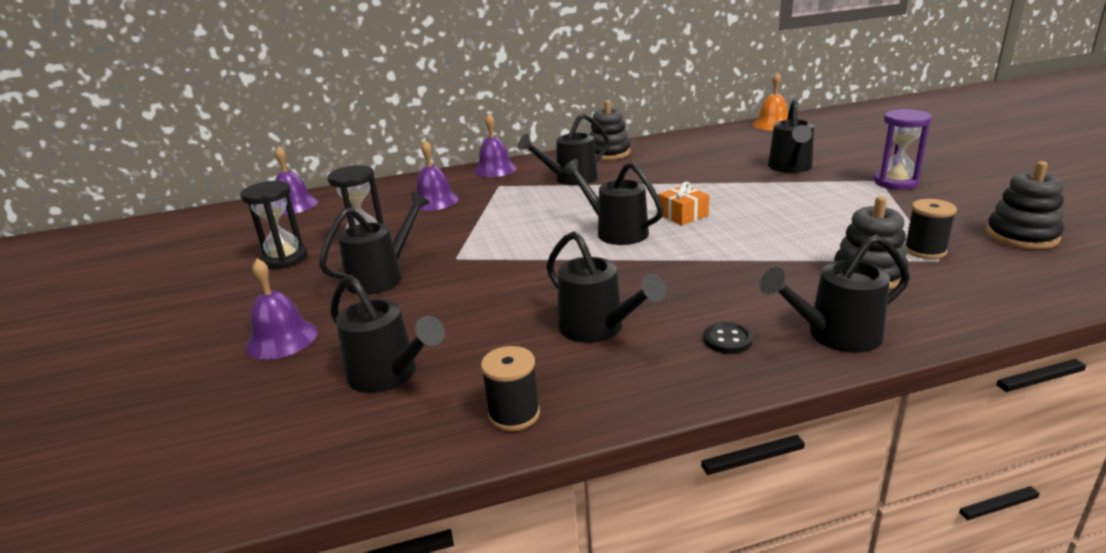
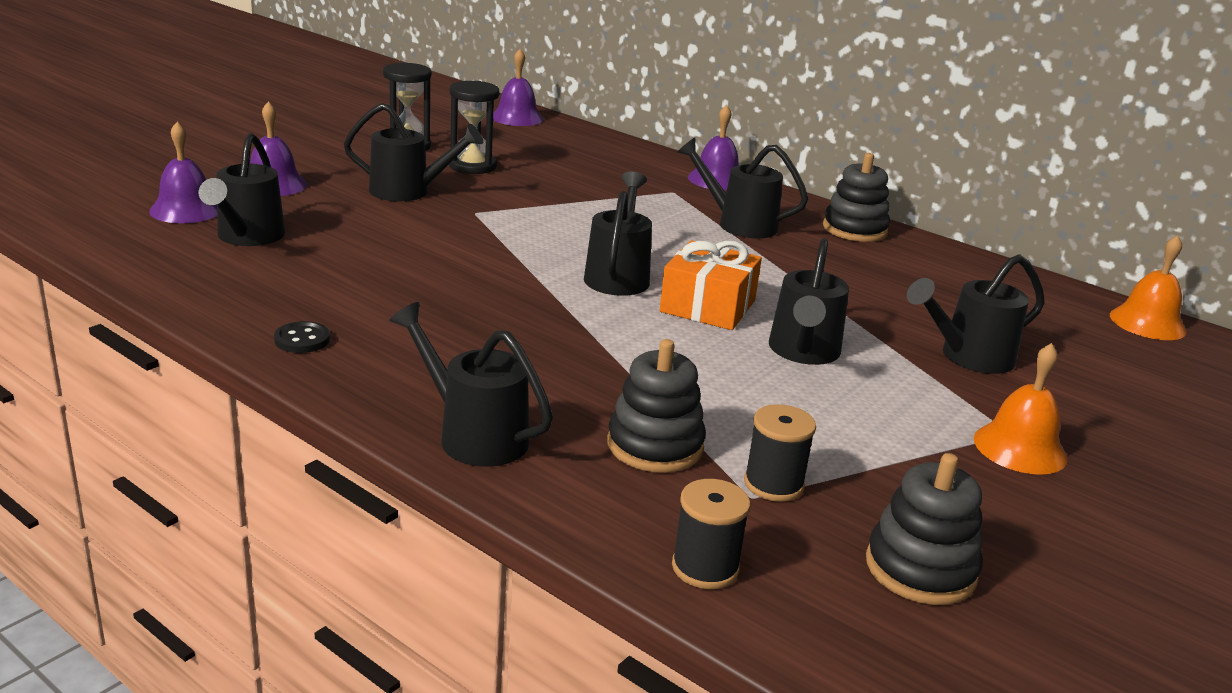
camera: 50 degrees right, 0 degrees up
purple bell [411,140,459,211] -> purple bell moved to [149,122,217,223]
black spool [481,346,540,431] -> black spool moved to [672,479,750,589]
black watering can [546,231,667,343] -> black watering can moved to [769,238,849,365]
orange gift [658,182,709,225] -> orange gift [660,240,762,330], size x1.54
black button [704,322,753,354] -> black button moved to [274,321,330,353]
purple hourglass [874,109,932,190] -> orange bell [974,343,1068,475]

